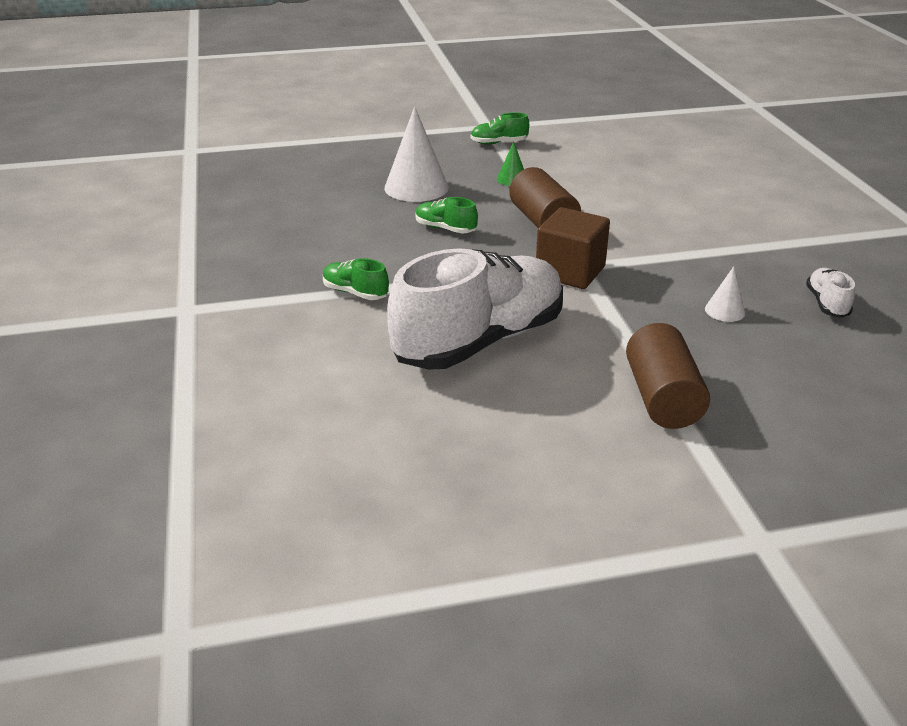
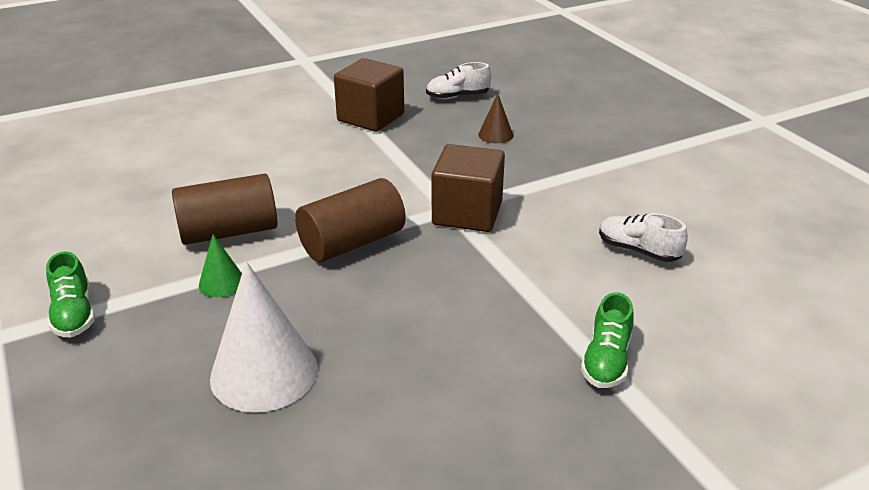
camera: 105 degrees left, 0 degrees up
white shoe [387,248,563,370] -> white shoe [599,213,688,262], size x0.40
green shoe [415,197,478,233] -> none
brown cylinder [626,323,710,429] -> brown cylinder moved to [172,174,277,245]
white cone [705,266,745,322] -> brown cone [478,93,513,144]
none -> brown cube [334,58,404,132]

